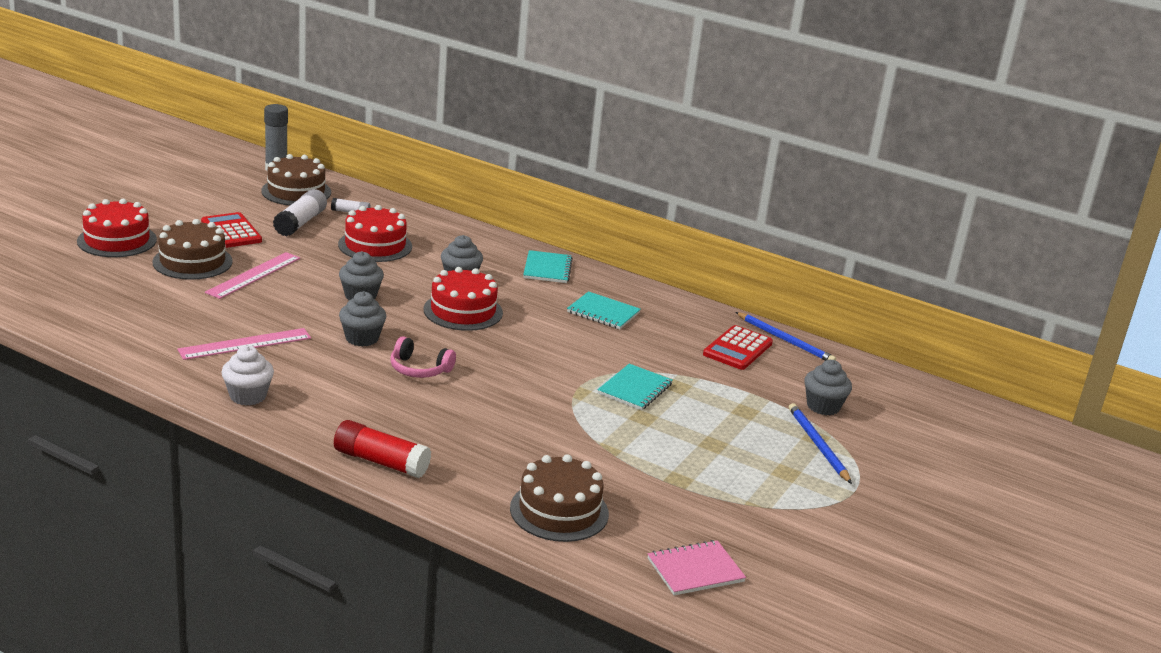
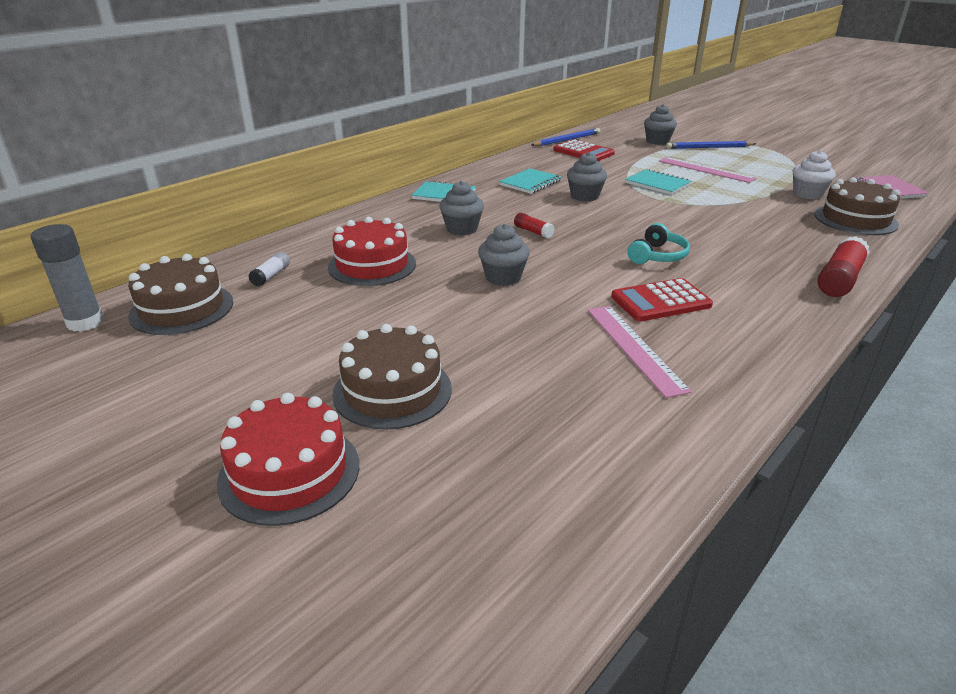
camera: 75 degrees left, 5 degrees up
red calculator [201,212,262,248] -> red calculator moved to [611,278,713,322]
pink ruler [205,252,300,299] -> pink ruler moved to [659,157,757,183]
white cupcake [221,346,274,406] -> white cupcake moved to [793,150,836,199]
white glue stick [273,189,327,236] -> none
grey cupcake [339,291,386,347] -> grey cupcake moved to [567,152,607,202]
pink headphones [390,336,456,378] -> turquoise headphones [628,223,690,264]
red cake [423,267,503,331] -> red glue stick [514,213,554,238]

